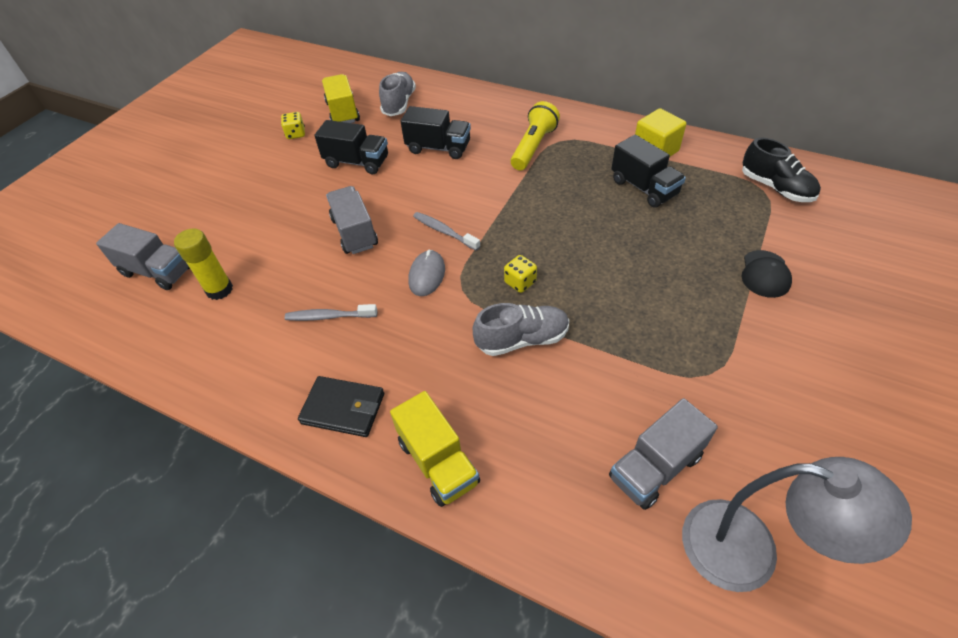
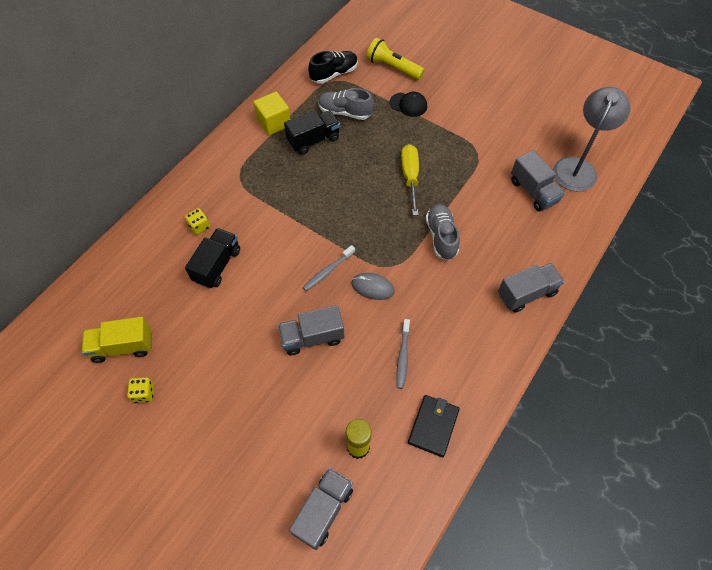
camera: 85 degrees left, 10 degrees up
black wallet [298,376,384,437] -> black wallet moved to [408,395,460,457]
black truck [314,120,388,174] -> none
grey shoe [379,72,416,116] -> grey shoe moved to [318,88,374,120]
yellow truck [390,391,480,507] -> grey truck [498,263,565,313]
yellow dice [504,255,537,293] -> yellow dice moved to [185,208,210,235]
yellow flashlight [511,101,560,170] -> yellow flashlight moved to [367,38,425,80]
none -> yellow screwdriver [401,144,419,215]

